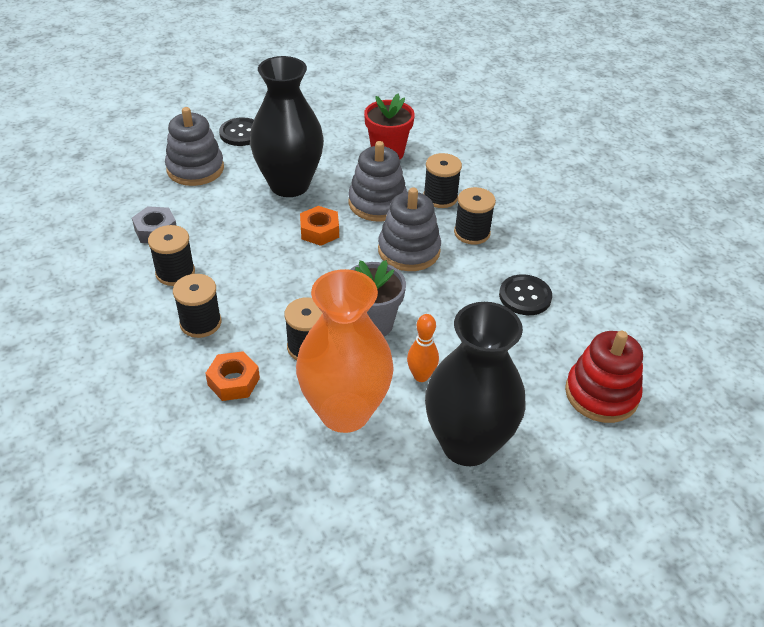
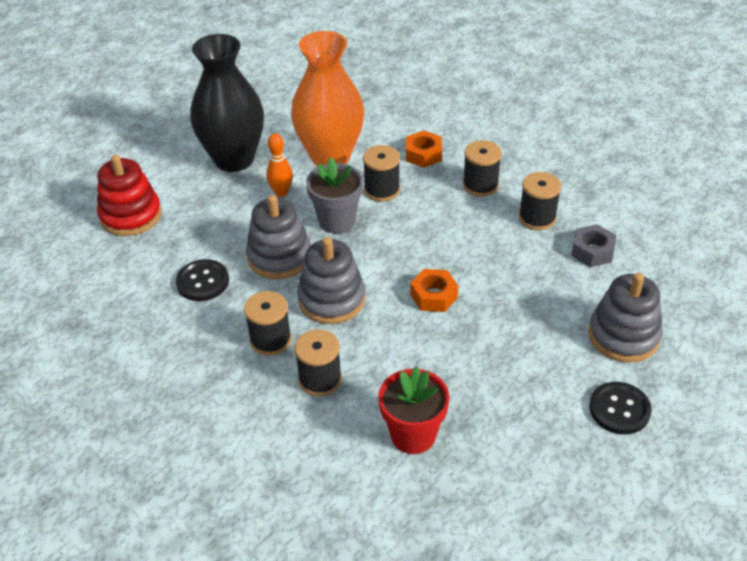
camera: 165 degrees right, 0 degrees up
black vase [250,56,324,197] -> none
grey stacking toy [348,141,407,222] -> grey stacking toy moved to [246,195,311,279]

